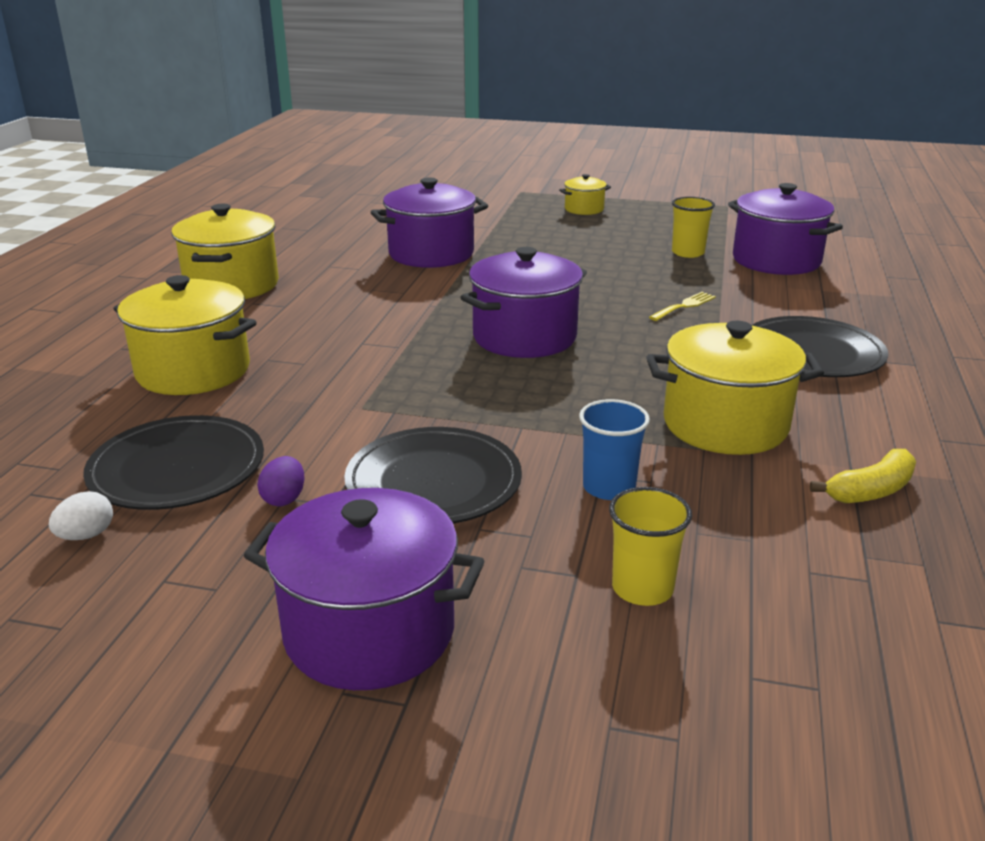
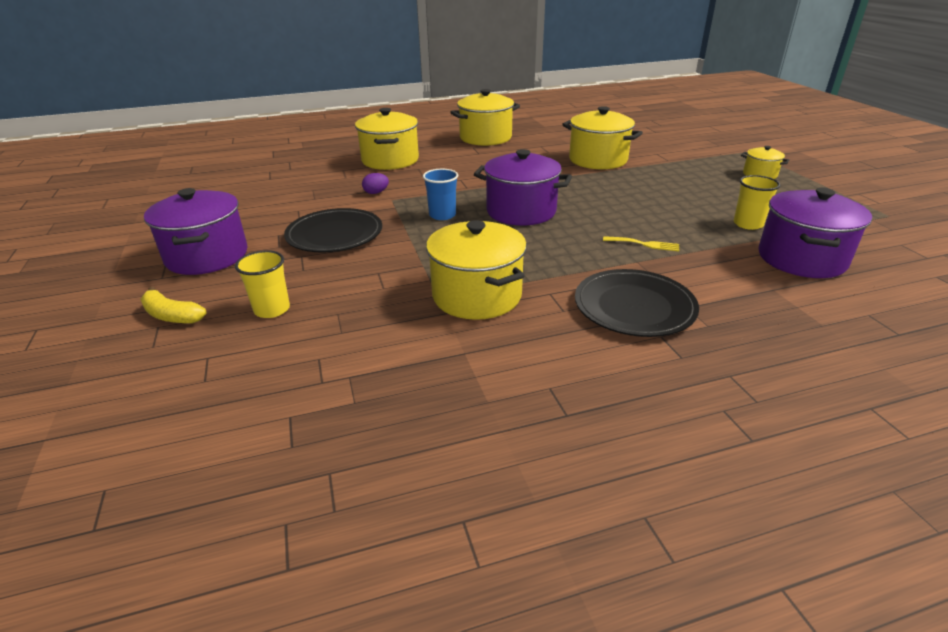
camera: 60 degrees right, 5 degrees up
white egg [49,491,113,540] -> none
black plate [83,415,264,510] -> none
purple egg [257,456,305,506] -> purple egg moved to [362,173,389,194]
purple pot [371,178,488,268] -> yellow pot [562,106,643,169]
blue cup [579,399,650,500] -> blue cup moved to [423,169,458,220]
yellow banana [810,449,916,503] -> yellow banana moved to [140,287,207,323]

